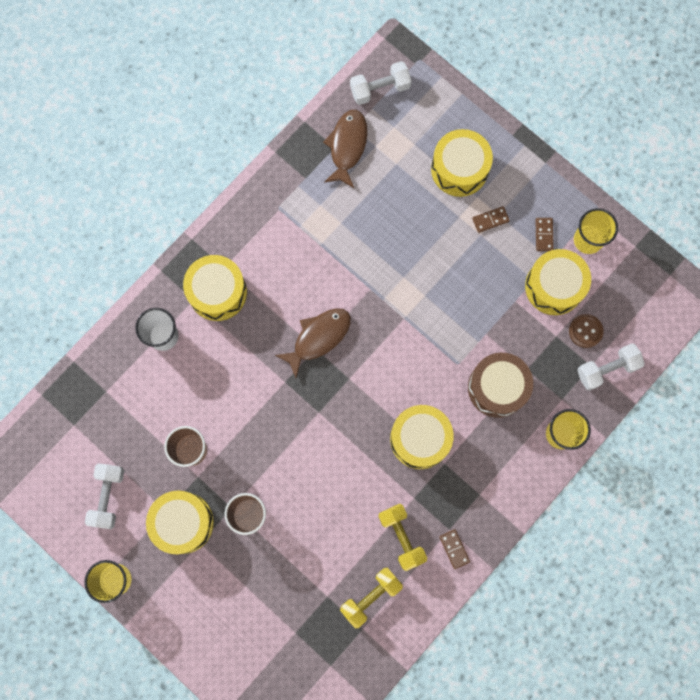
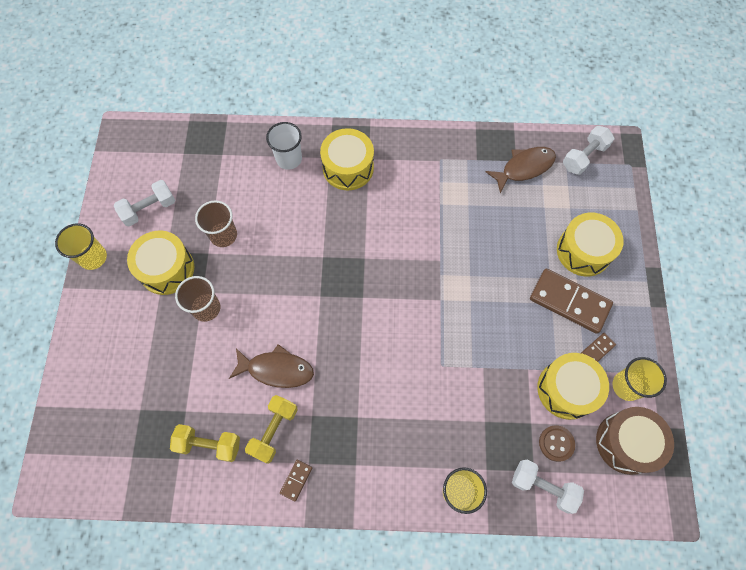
camera: 50 degrees right, 10 degrees down
brown fish [275,308,351,378] -> brown fish moved to [229,344,314,388]
white dumbbell [350,61,411,105] -> white dumbbell turned 75 degrees counterclockwise [563,126,614,175]
yellow drum [390,405,454,469] -> none
brown drum [468,353,533,418] -> brown drum moved to [596,407,674,475]
brown domino [472,206,510,233] -> brown domino [530,268,613,334], size x2.26

